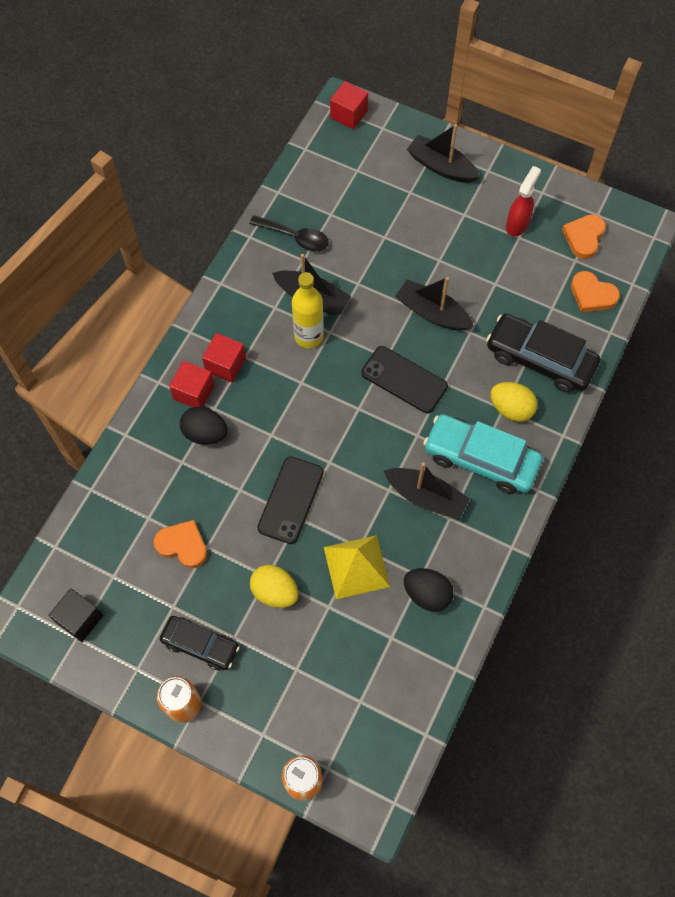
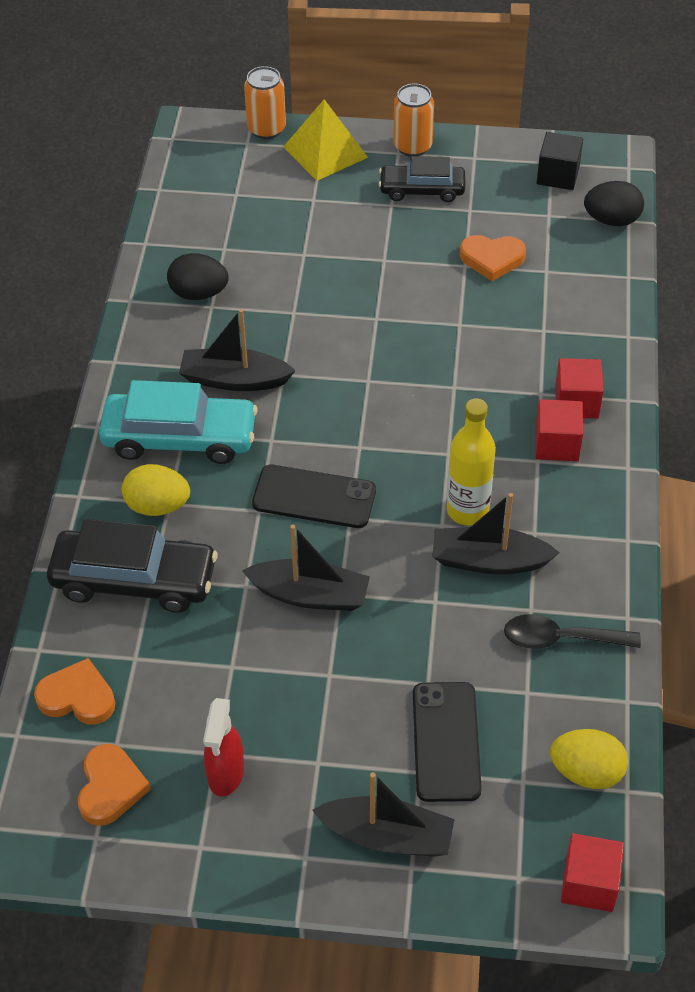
camera: 160 degrees right, 15 degrees down
black egg [180,406,228,445] -> black egg moved to [584,181,644,226]
yellow egg [250,565,298,608] -> yellow egg moved to [550,729,628,789]
black phone [257,456,324,544] -> black phone moved to [413,682,482,802]
yellow pyramid [324,535,390,599] -> yellow pyramid moved to [283,99,368,181]

